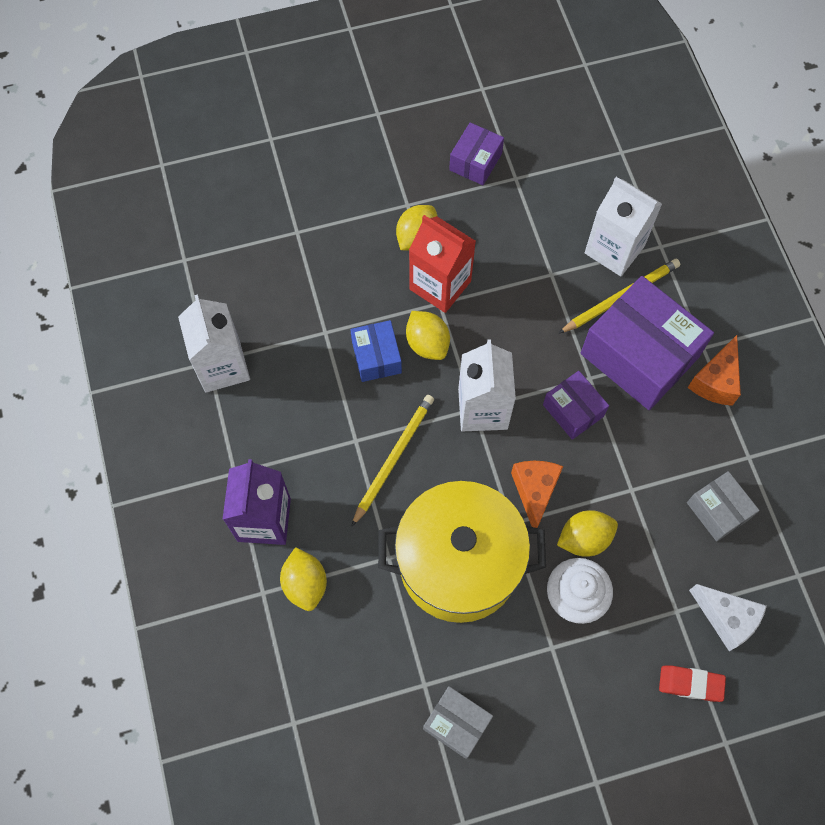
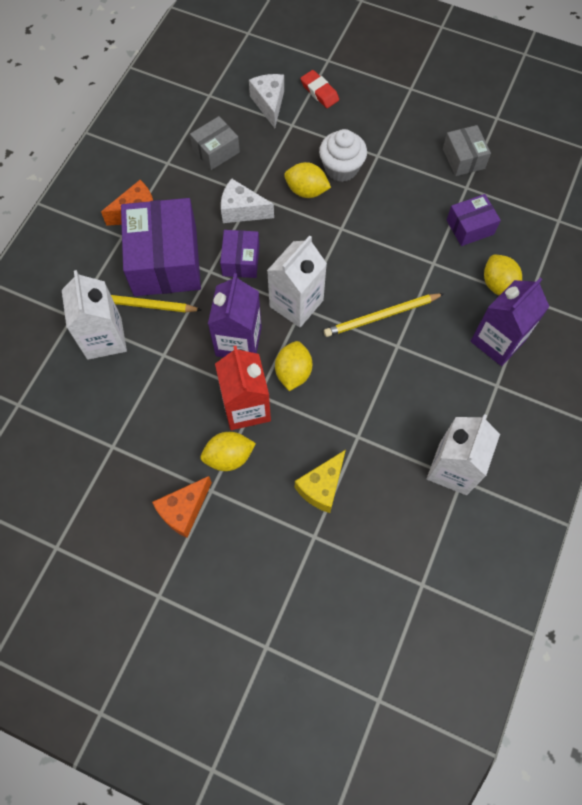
camera: 140 degrees left, 0 degrees up
yellow lemon [280,547,327,611] -> yellow lemon turned 45 degrees counterclockwise [484,255,522,296]
blue box [350,320,402,382] -> none
yellow pot [378,481,546,623] -> none
purple box [449,122,504,185] -> purple box moved to [447,194,501,246]
orange cheese [511,461,563,528] -> orange cheese moved to [152,476,212,538]
grey box [687,471,760,542] -> grey box turned 45 degrees clockwise [190,116,240,170]
none -> purple carton [208,273,262,357]
none -> white cheese [221,178,274,223]
none -> yellow cheese [295,450,346,513]

